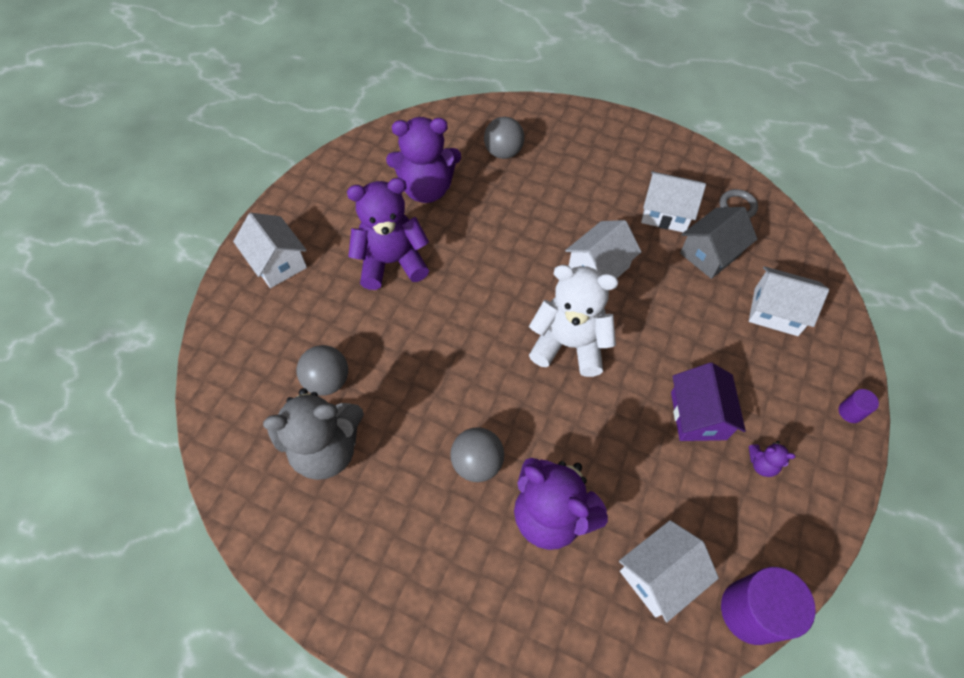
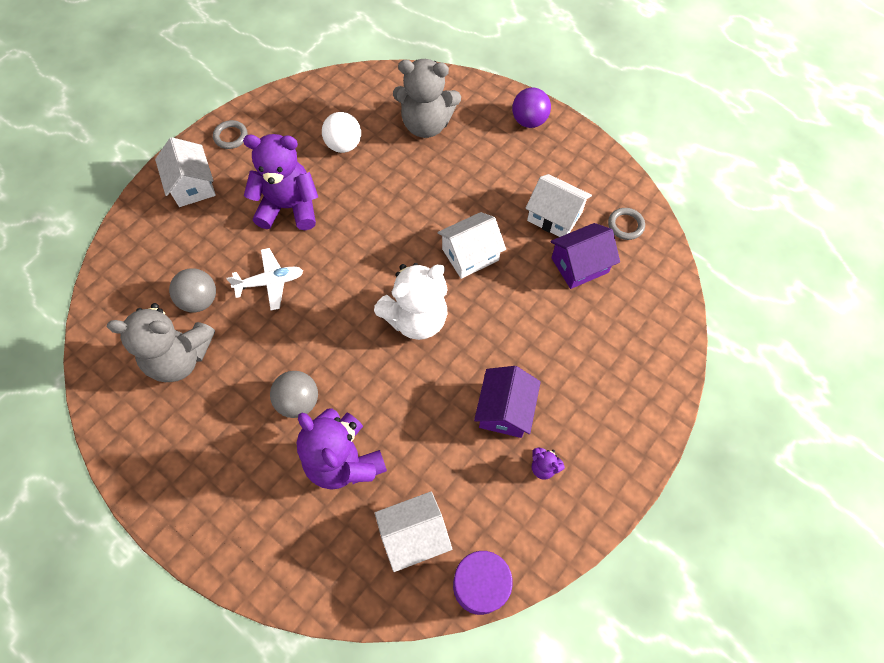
camera: 15 degrees right, 5 degrees up
purple teddy bear [386,117,461,203] -> white ball [322,112,361,153]
grey ball [484,117,524,159] -> grey teddy bear [393,59,461,138]
white teddy bear [529,265,618,377] -> white teddy bear turned 120 degrees clockwise [374,263,448,340]
grey house [680,207,757,279] -> purple house [550,223,620,289]
white house [749,266,829,336] -> none
purple cylinder [839,389,879,423] -> none
none -> grey ring [213,120,248,149]
none -> white plane [227,248,303,311]
none -> purple ball [512,87,551,128]

